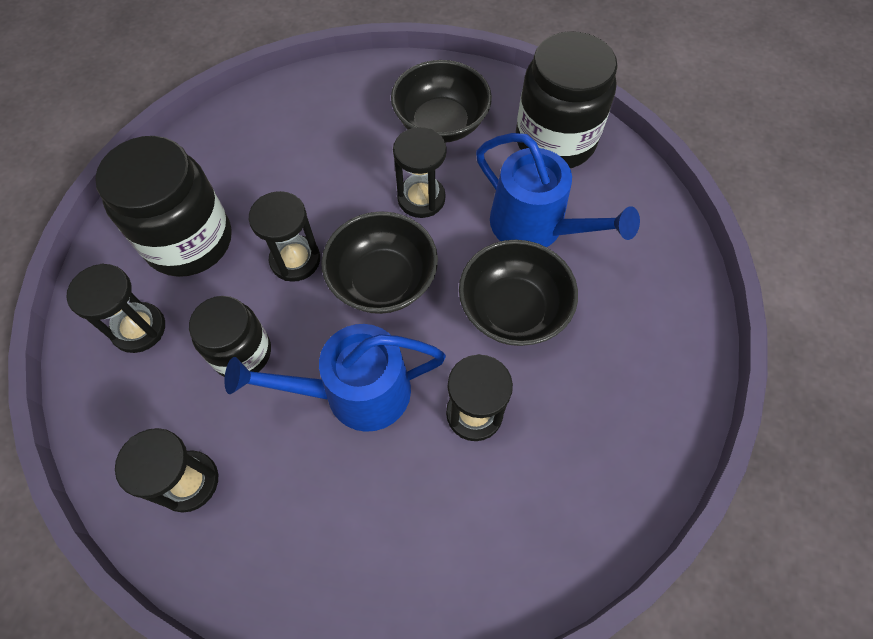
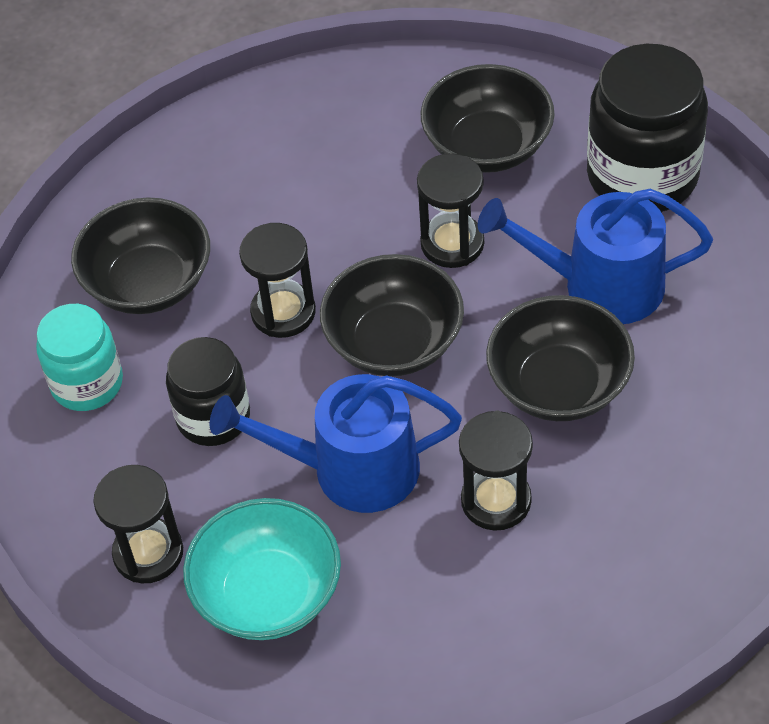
camera: 10 degrees right, 10 degrees down
black hourglass [66,264,165,353] -> turquoise jar [36,304,123,411]
black jar [95,136,232,277] -> black bowl [71,197,210,314]
blue watering can [476,133,640,247] -> blue watering can turned 135 degrees clockwise [478,189,713,324]
none -> turquoise bowl [183,498,341,640]

